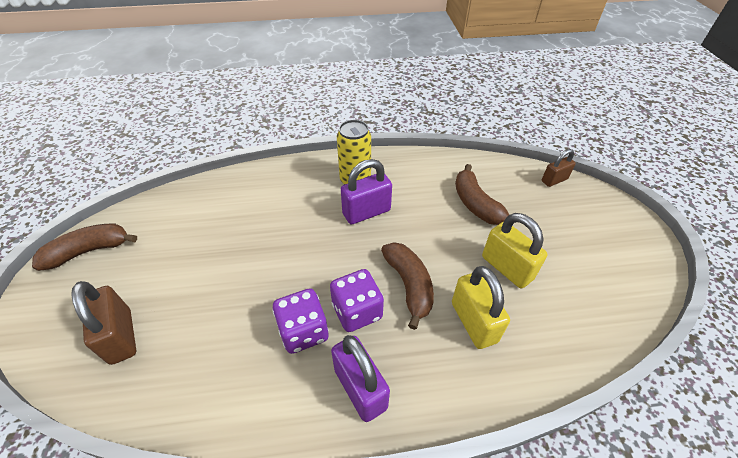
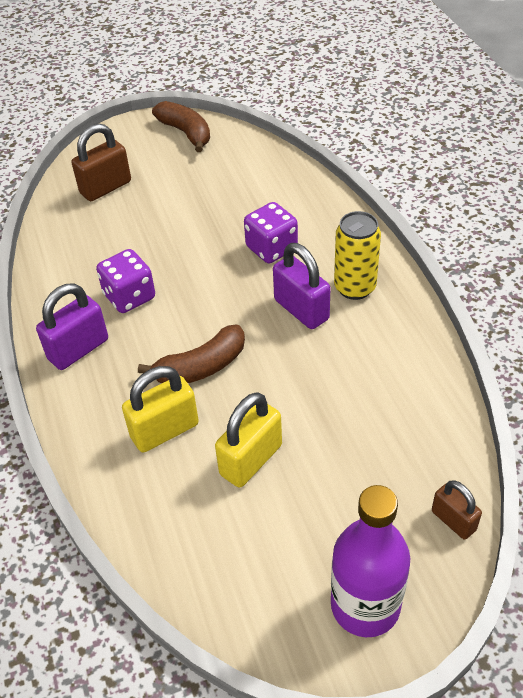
camera: 80 degrees right, 0 degrees up
purple dice [330,269,384,332] -> purple dice moved to [244,202,298,263]
brown banana [455,164,509,225] -> none
none -> purple bottle [331,485,410,637]

